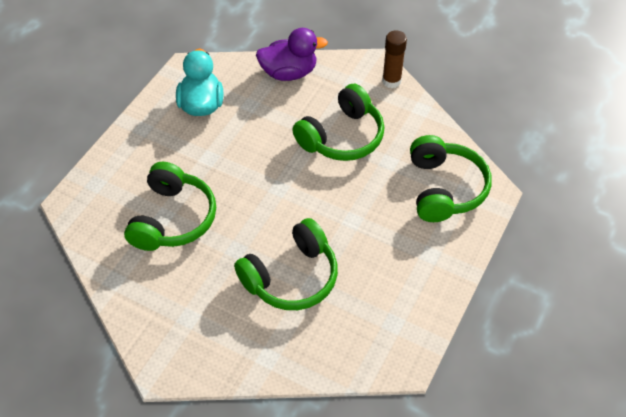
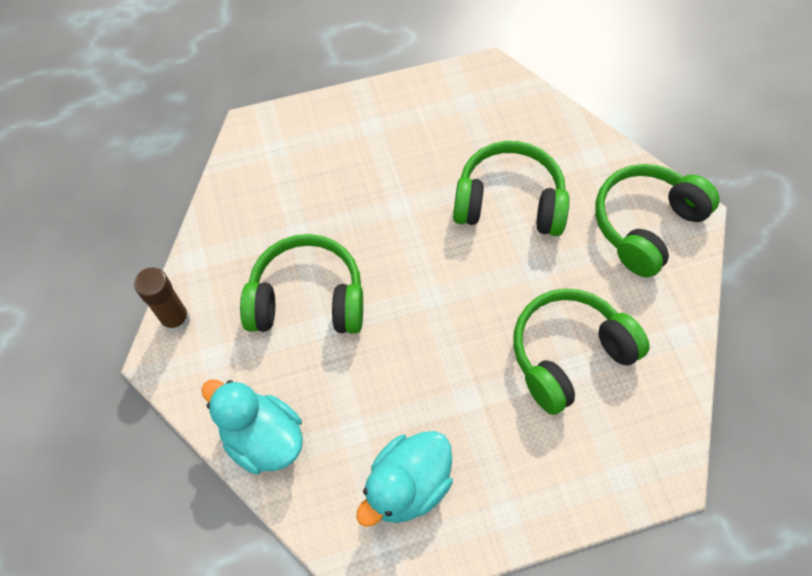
camera: 135 degrees left, 10 degrees up
purple duck [256,28,328,81] -> turquoise duck [201,380,303,475]
green headphones [410,135,492,222] -> green headphones moved to [595,164,720,278]

